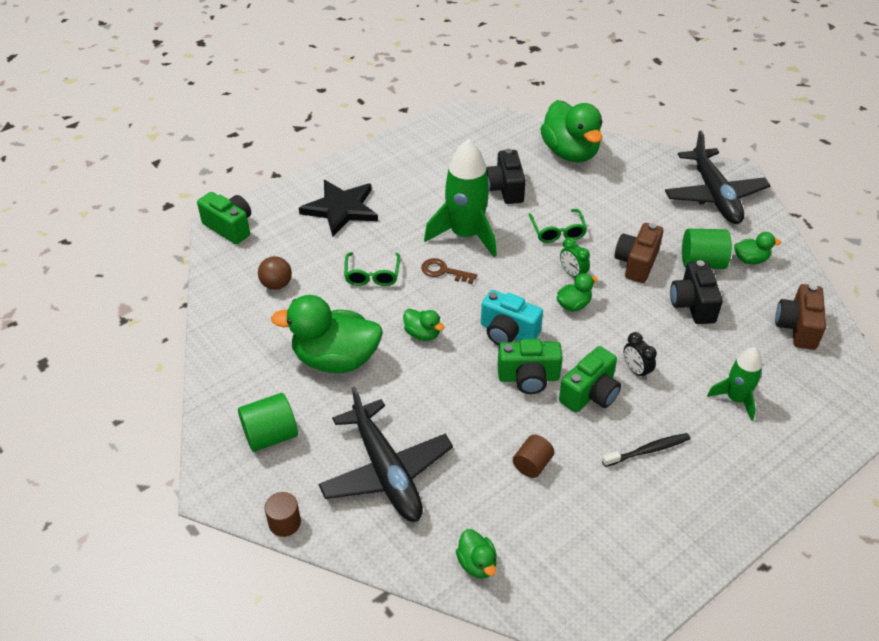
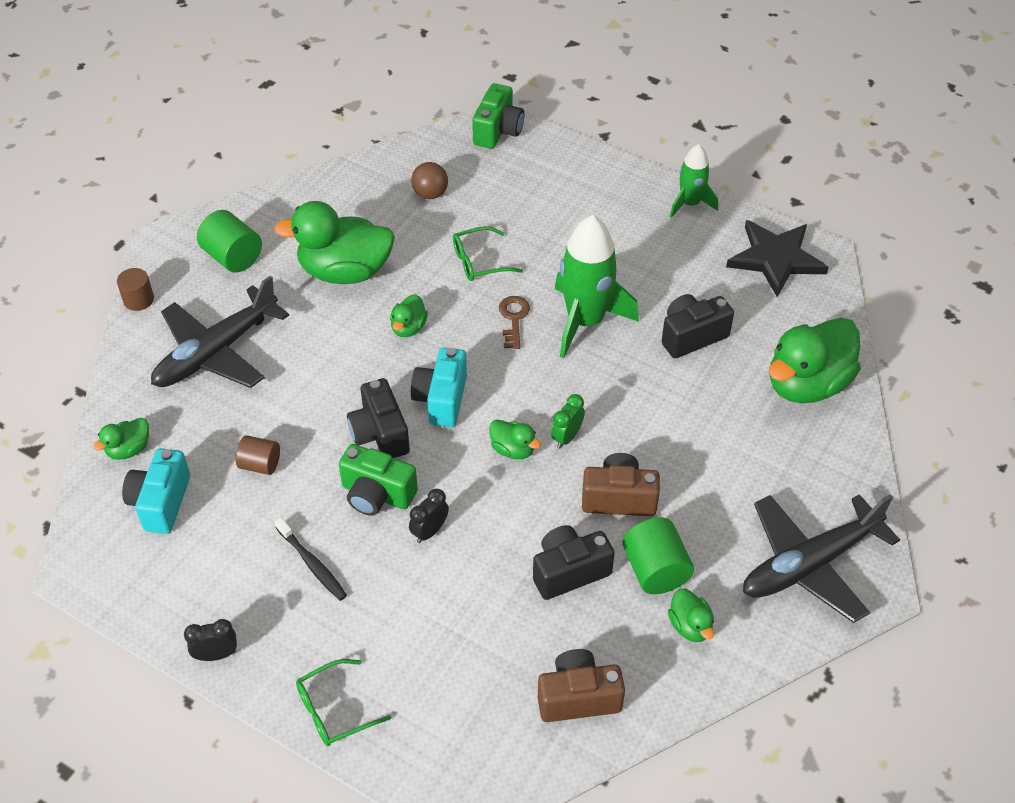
camera: 70 degrees right, 5 degrees up
green duck [271,295,383,373] -> green duck turned 75 degrees counterclockwise [274,201,395,284]
black star [299,180,378,237] -> black star moved to [726,220,829,297]
green camera [498,339,563,394] -> black camera [347,378,410,458]
green glasses [529,209,587,243] -> green glasses moved to [296,659,391,746]
green rocket [707,347,762,421] -> green rocket moved to [670,144,718,218]
none -> turquoise camera [122,448,190,534]
none -> black clock [184,619,237,661]

